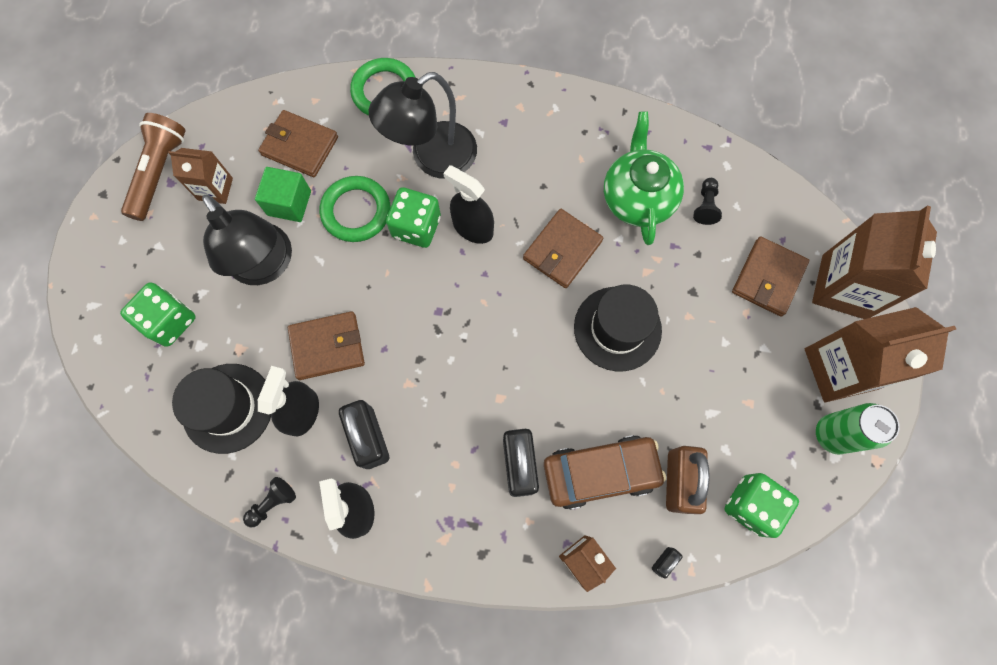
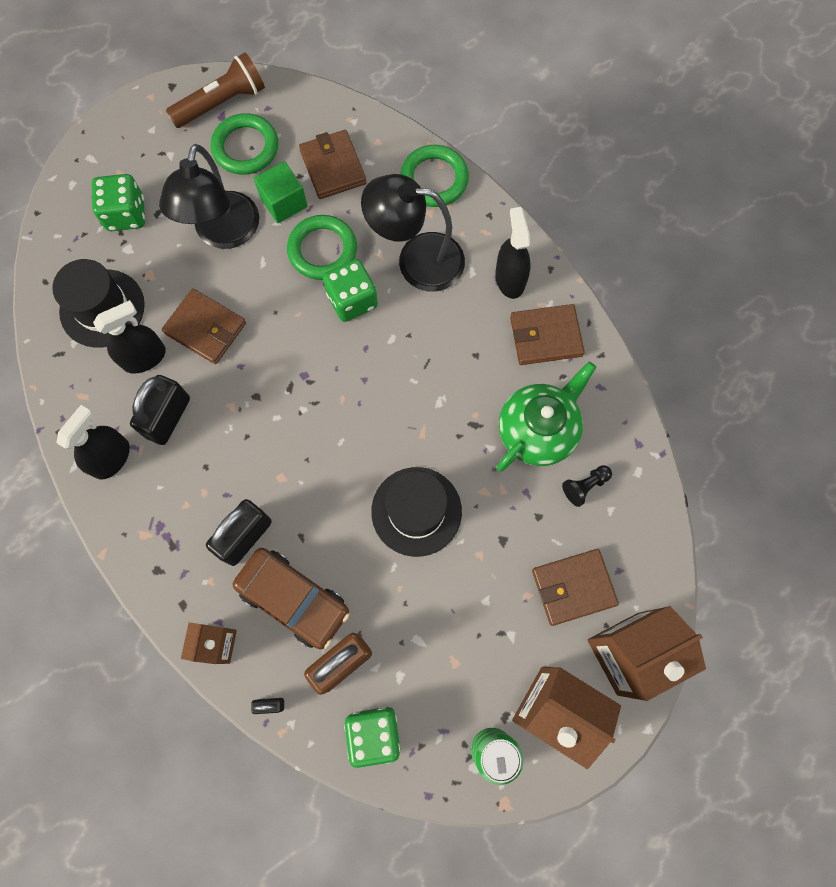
camera: 45 degrees right, 0 degrees up
brown carton [168,148,233,204] -> green ring [211,113,278,175]
black pawn [243,477,296,527] -> none
black spray bottle [443,165,494,244] -> black spray bottle moved to [495,207,530,299]
brown wallet [523,209,603,288] -> brown wallet moved to [510,304,585,365]

